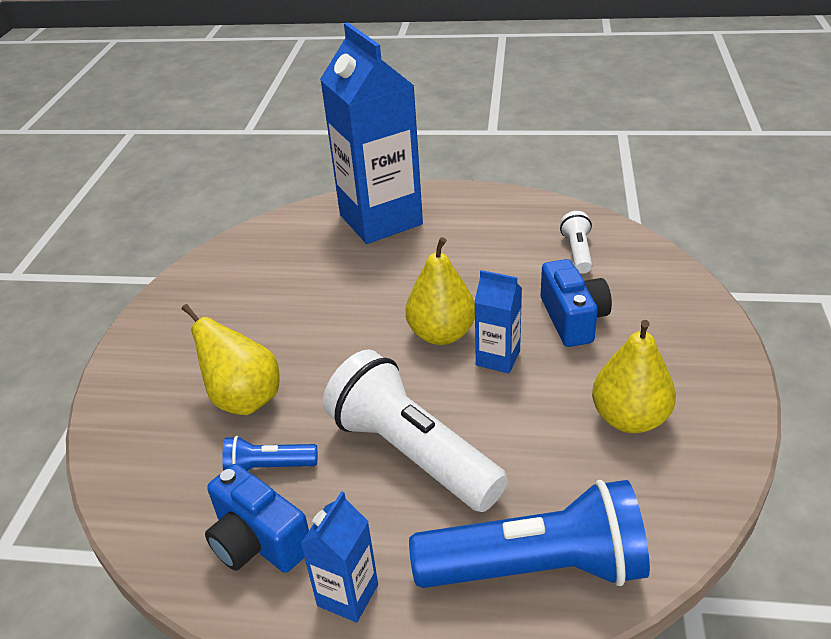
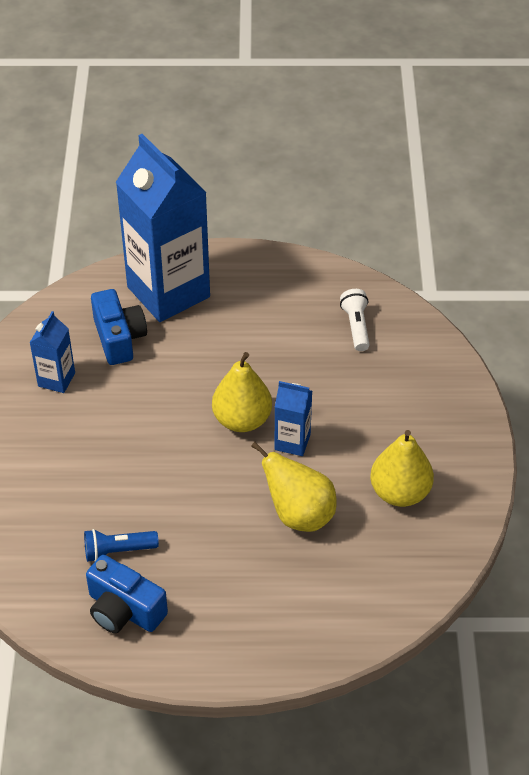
camera: 10 degrees left, 10 degrees up
yellow pear [182,304,280,415] -> yellow pear moved to [251,442,337,532]
blue carton [301,491,378,623] -> blue carton moved to [30,311,75,393]
white flashlight [323,350,508,512] -> none
blue flashlight [409,480,650,588] -> none
blue camera [541,259,612,347] -> blue camera moved to [91,289,147,365]

